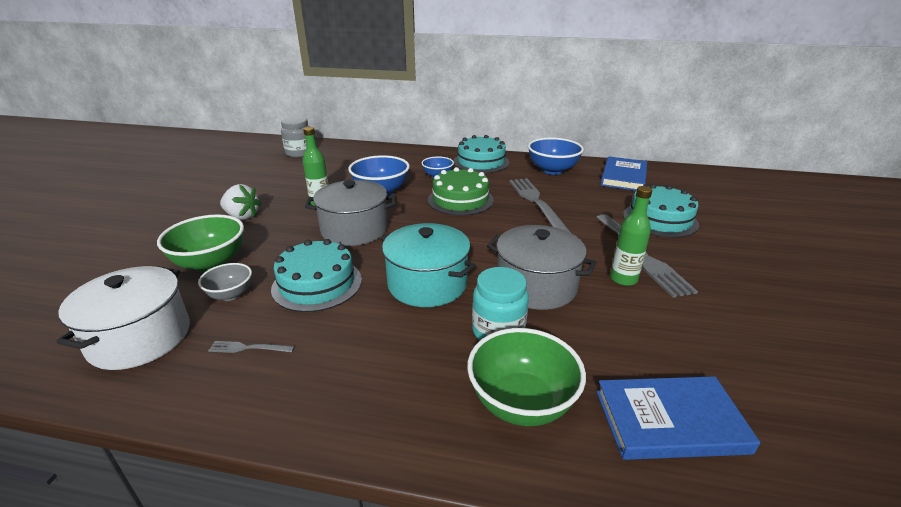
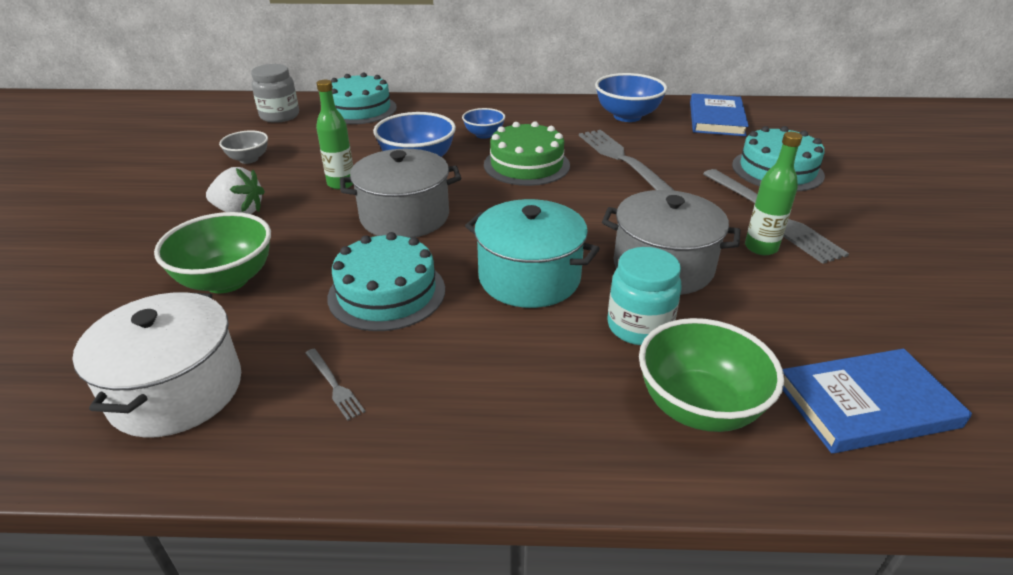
camera: 10 degrees left, 5 degrees up
grey bowl [198,263,252,301] -> grey bowl moved to [219,130,268,164]
grey fork [208,341,295,353] -> grey fork turned 120 degrees counterclockwise [305,349,365,420]
turquoise cake [453,135,509,173] -> turquoise cake moved to [331,73,397,124]

